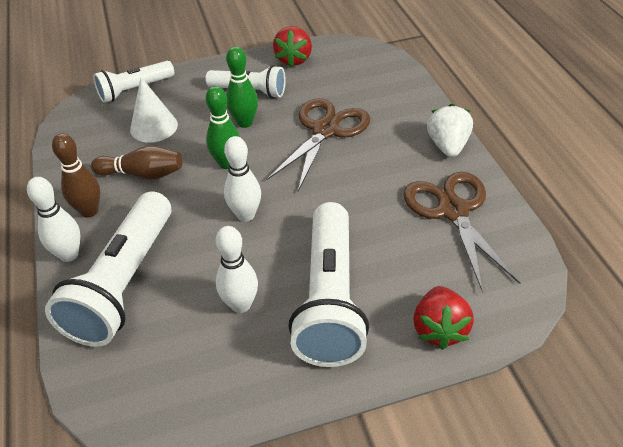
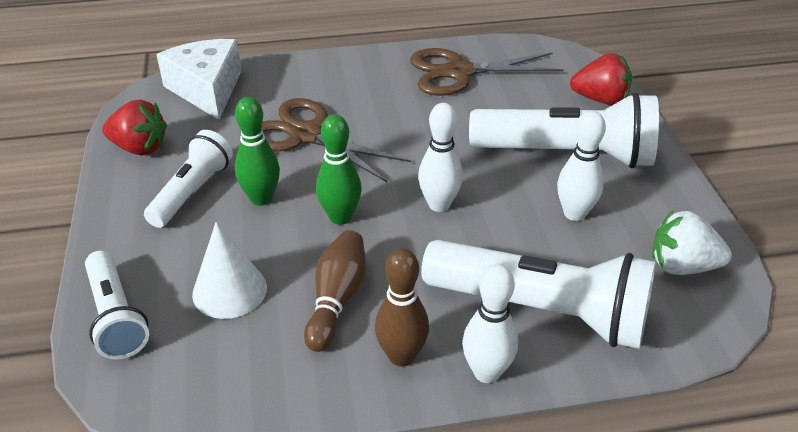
camera: 85 degrees left, 5 degrees down
white strawberry [427,104,473,157] -> white strawberry moved to [652,210,732,275]
none -> white cheese [156,39,242,120]

